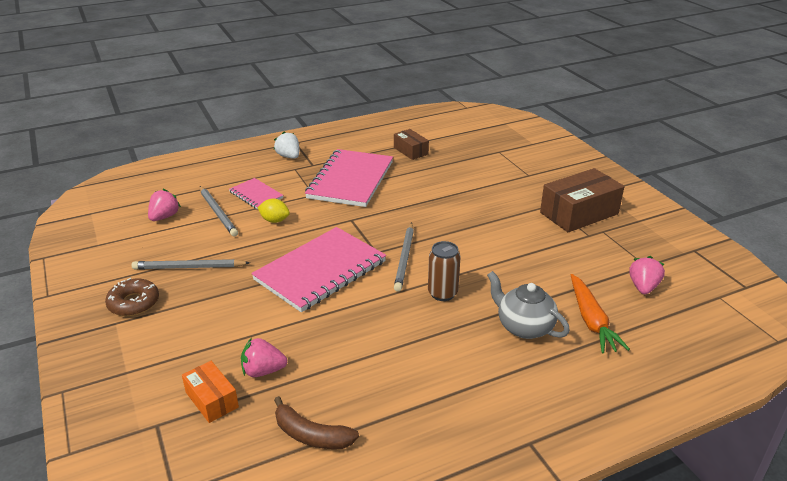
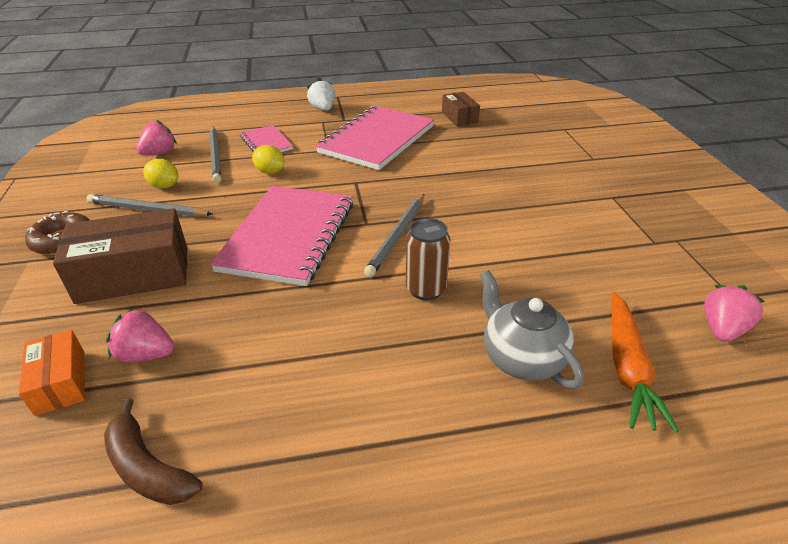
camera: 15 degrees right, 5 degrees up
pink notebook [251,227,386,312] -> pink notebook turned 45 degrees counterclockwise [210,186,353,286]
brown box [540,168,624,232] -> brown box moved to [53,208,187,304]
none -> yellow lemon [143,159,179,189]

